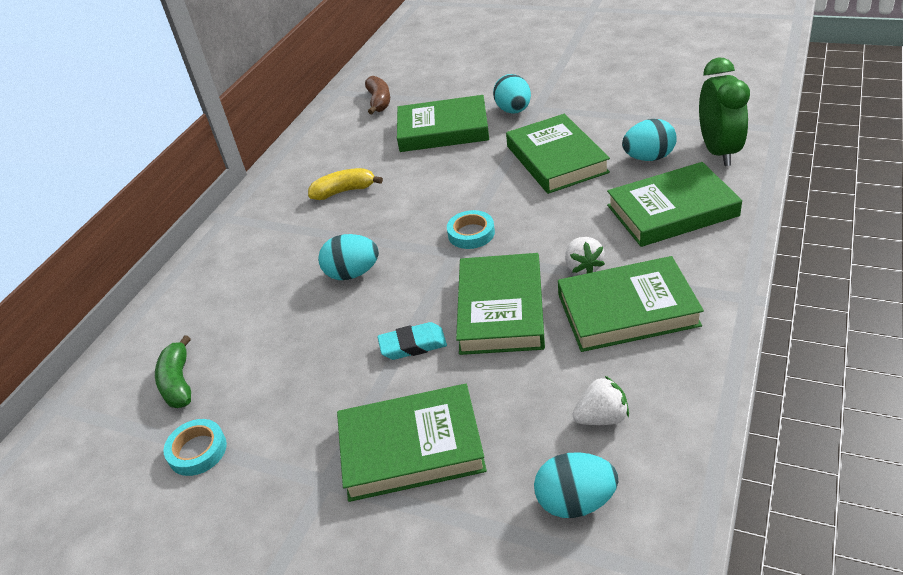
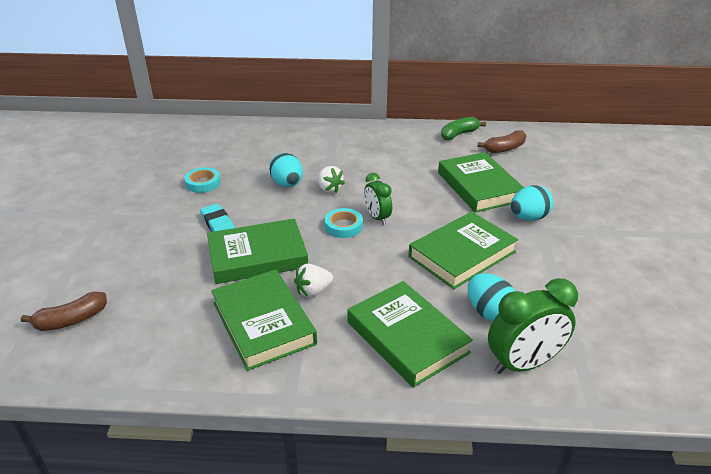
camera: 65 degrees right, 5 degrees down
green banana [155,335,191,408] -> green banana moved to [441,117,486,140]
turquoise tape [163,419,227,476] -> turquoise tape moved to [184,167,221,193]
yellow banana [308,168,383,200] -> none
green book [337,384,487,502] -> none
turquoise egg [534,452,618,518] -> brown banana [21,292,107,331]
white strawberry [573,375,629,425] -> white strawberry moved to [317,166,345,193]
none -> green clock [364,173,392,225]

